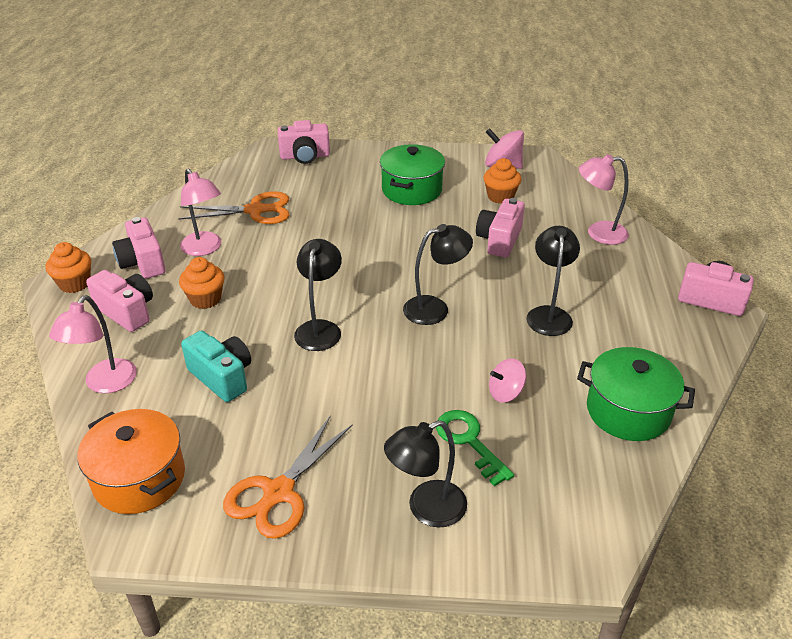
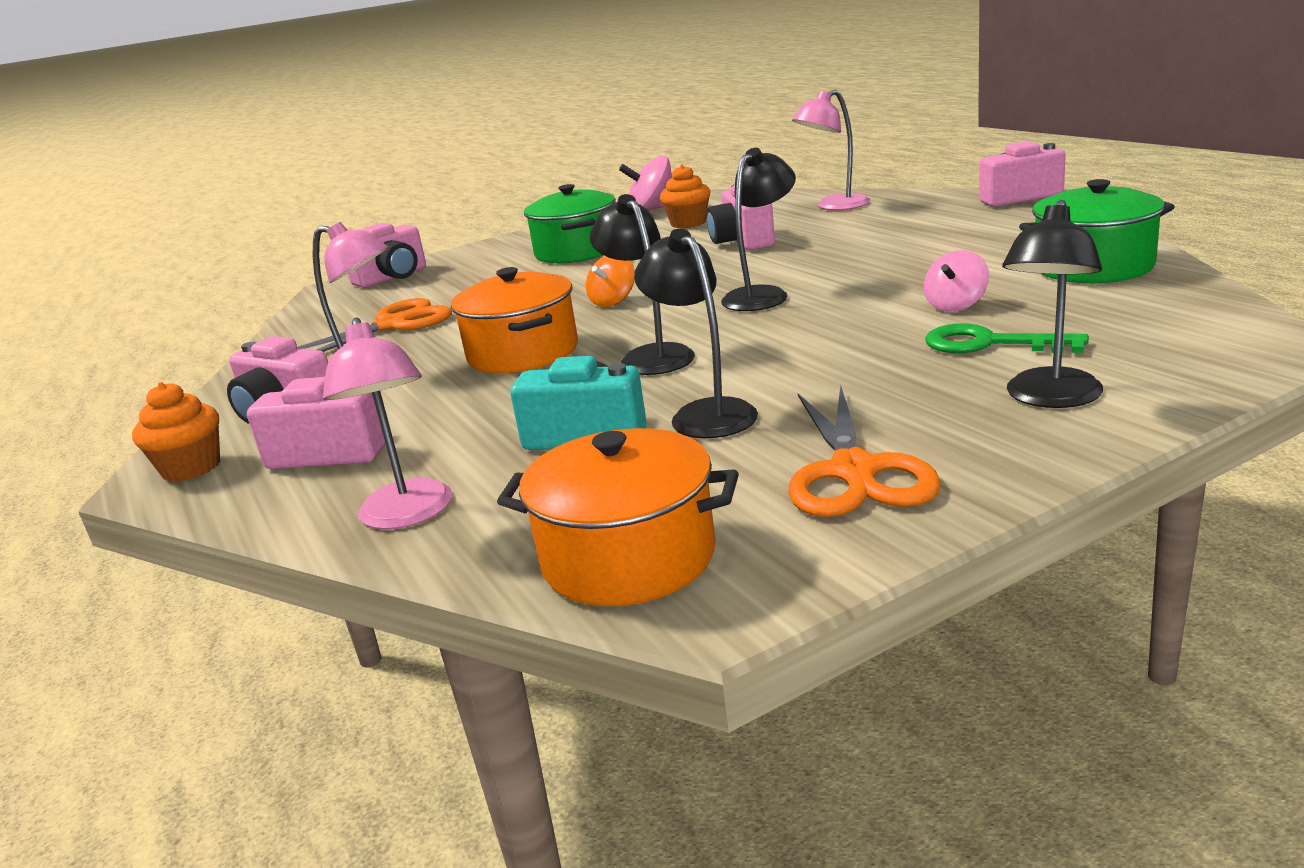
camera: 30 degrees left, 15 degrees down
orange cupcake [179,257,225,309] -> none
black lamp [526,226,580,336] -> black lamp moved to [634,229,758,438]
none -> orange pot [451,267,578,373]
none -> orange spinning top [586,256,635,307]

